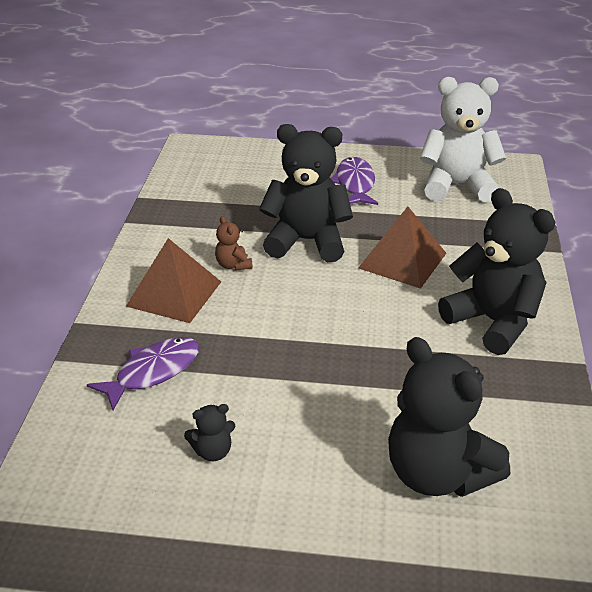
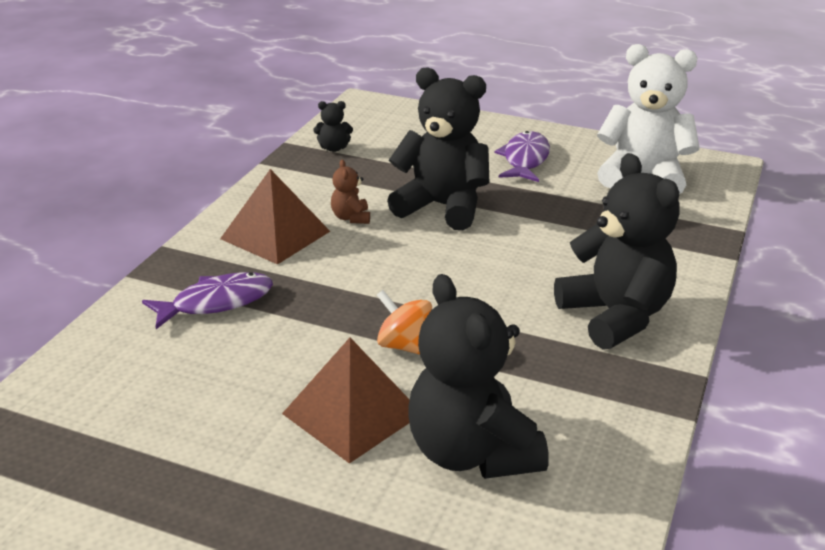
camera: 15 degrees right, 5 degrees down
black teddy bear [184,404,235,461] -> black teddy bear moved to [313,101,353,152]
brown pyramid [358,207,446,289] -> brown pyramid moved to [282,338,410,464]
none -> orange spinning top [377,290,432,355]

